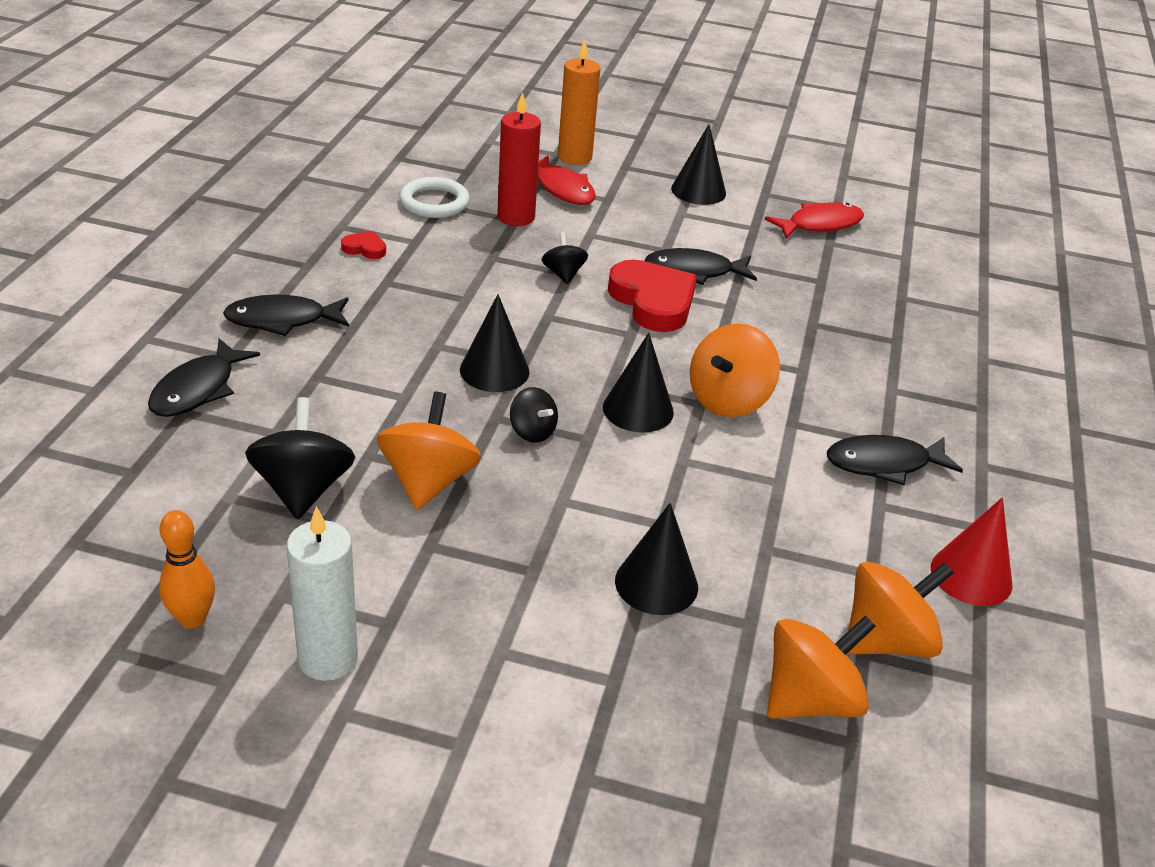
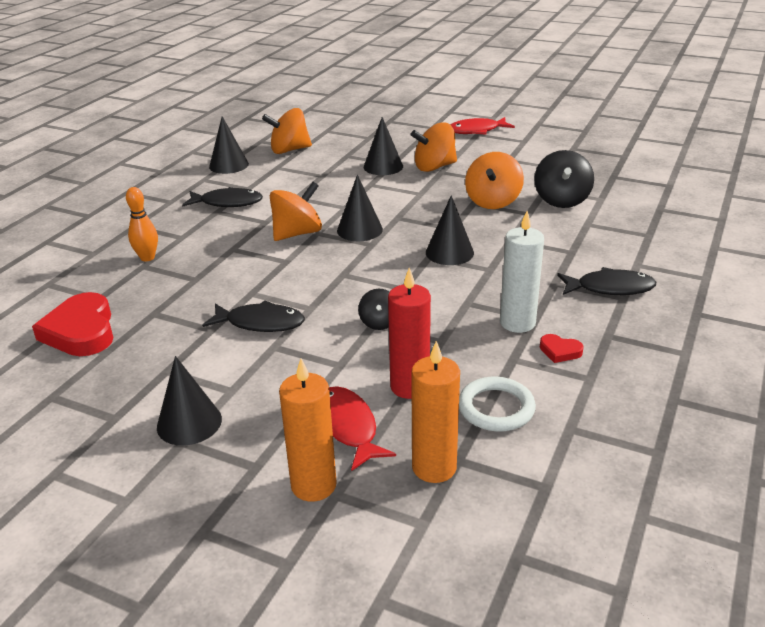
camera: 165 degrees left, 5 degrees down
black fish [148,339,260,417] -> none
orange bowling pin [159,510,215,629] -> orange bowling pin moved to [126,187,158,261]
white candle [286,506,358,681] -> white candle moved to [500,211,544,333]
black spinning top [510,387,558,443] -> none
red heart [608,260,697,332] -> red heart moved to [32,292,113,356]
red fish [765,202,864,239] -> red fish moved to [450,117,515,135]
orange spinning top [767,615,876,719] -> orange spinning top moved to [411,122,457,172]
red cone [931,497,1013,606] -> black cone [209,116,249,174]
none -> orange candle [411,341,460,483]

